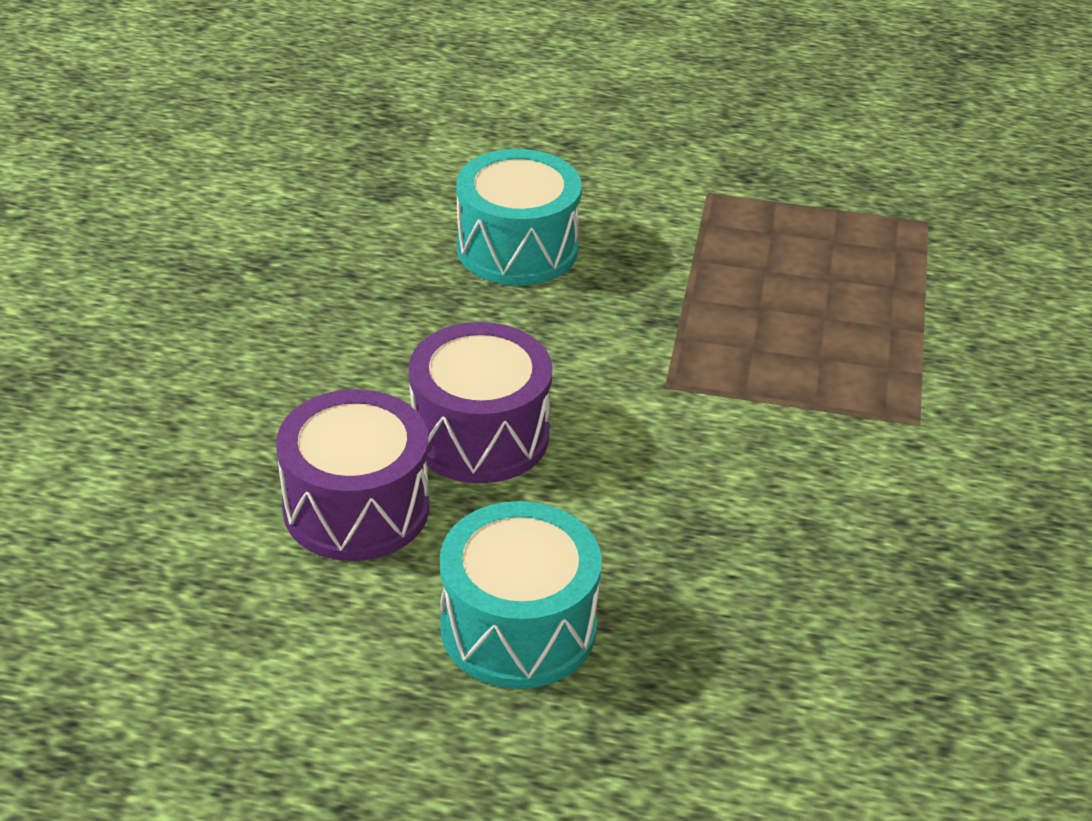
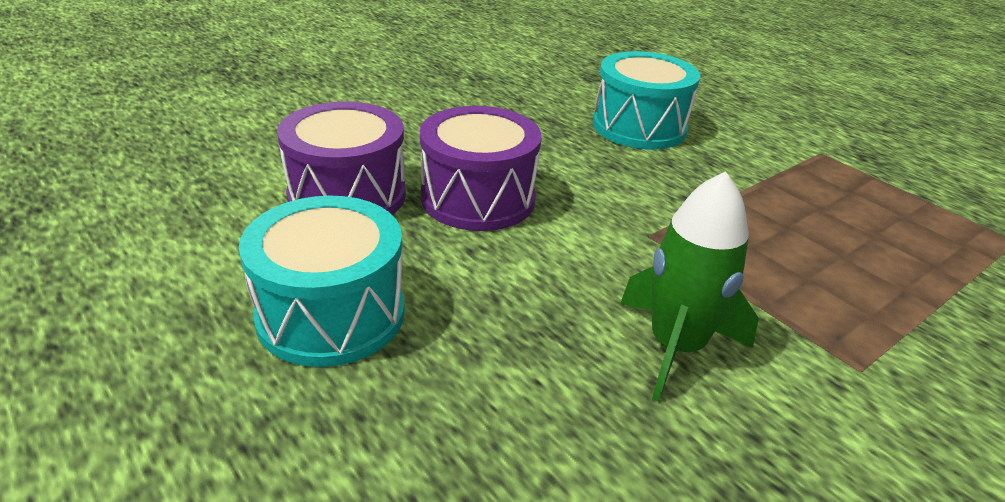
camera: 40 degrees right, 5 degrees down
none -> green rocket [620,171,759,401]

